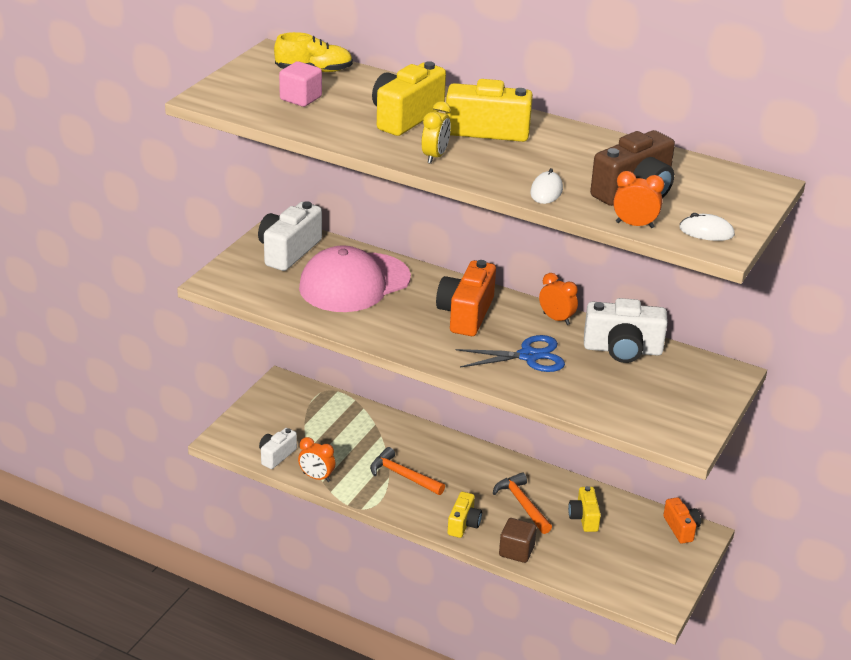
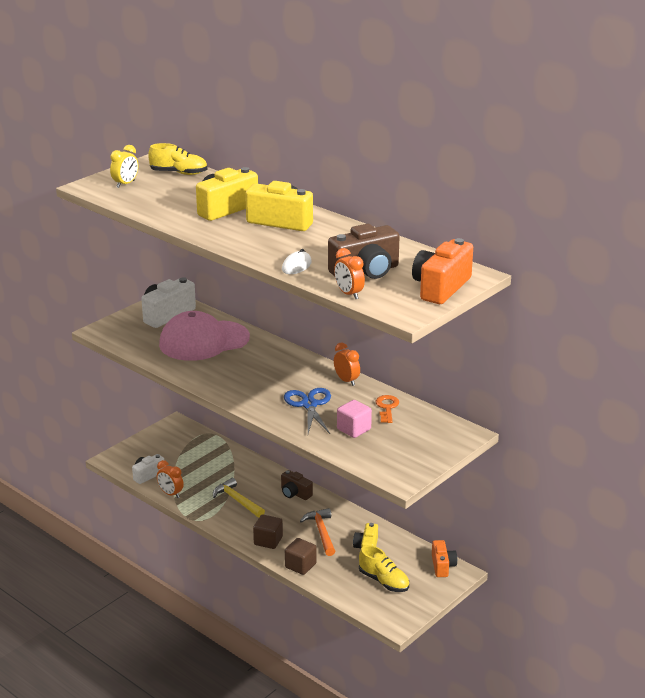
camera: 15 degrees right, 5 degrees down
pink cube [279,61,322,107] -> pink cube moved to [337,400,372,438]
orange hammer [370,447,445,495] -> yellow hammer [213,478,265,518]
yellow clock [422,101,451,164] -> yellow clock moved to [110,145,138,188]
orange camera [436,260,496,336] -> orange camera moved to [412,238,473,304]
yellow camera [448,492,482,538] -> brown cube [253,515,283,549]
blue scissors [456,335,565,372] -> blue scissors turned 105 degrees counterclockwise [284,388,331,434]
white camera [584,298,668,363] -> orange key [376,395,399,423]
orange clock [613,171,664,228] -> orange clock turned 150 degrees counterclockwise [334,248,365,299]
white mouse [679,213,735,241] -> none
none -> brown camera [281,470,313,500]
none -> yellow shoe [359,545,409,592]

